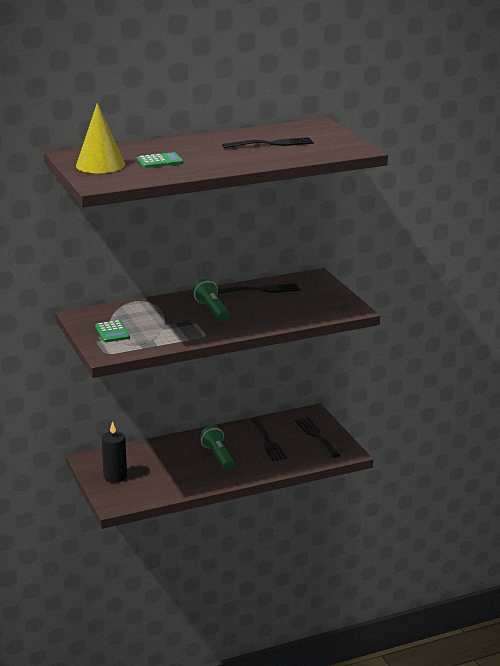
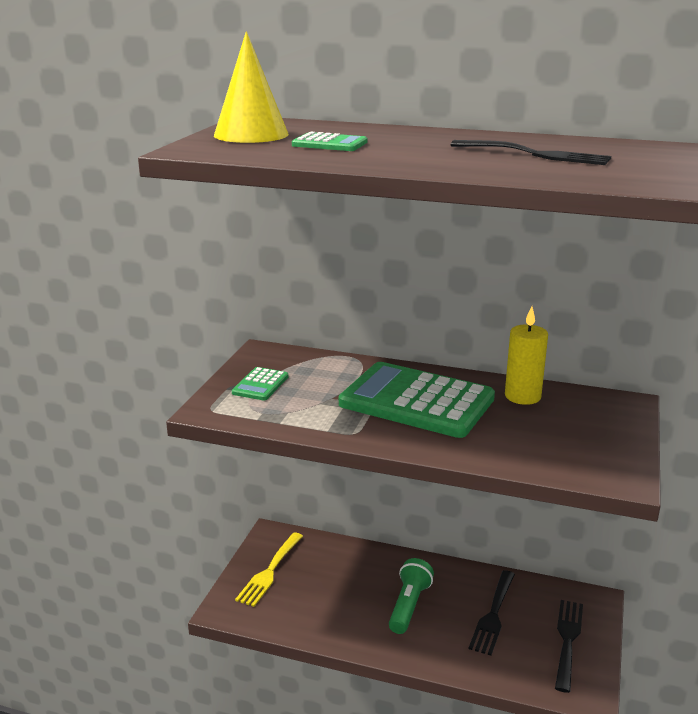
camera: 40 degrees right, 0 degrees up
black candle [101,421,127,483] -> yellow fork [235,532,303,607]
green flashlight [193,279,230,322] -> green calculator [339,362,495,438]
black fork [217,283,300,294] -> yellow candle [505,306,548,405]

